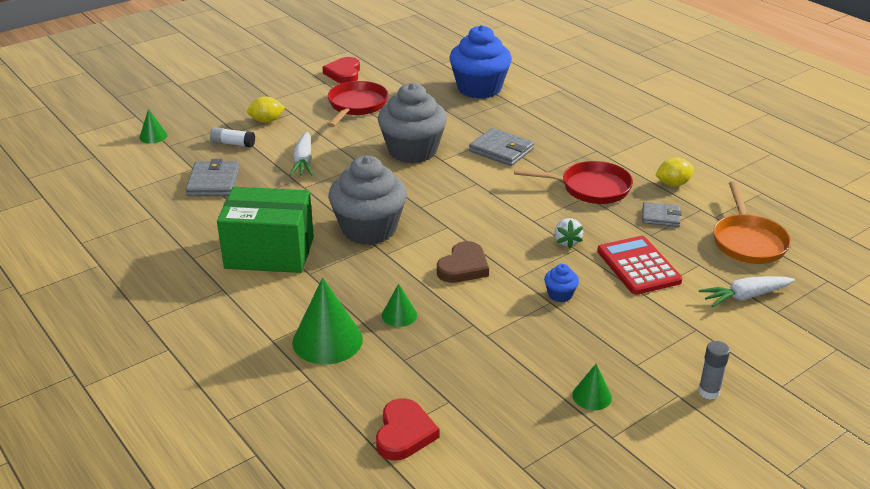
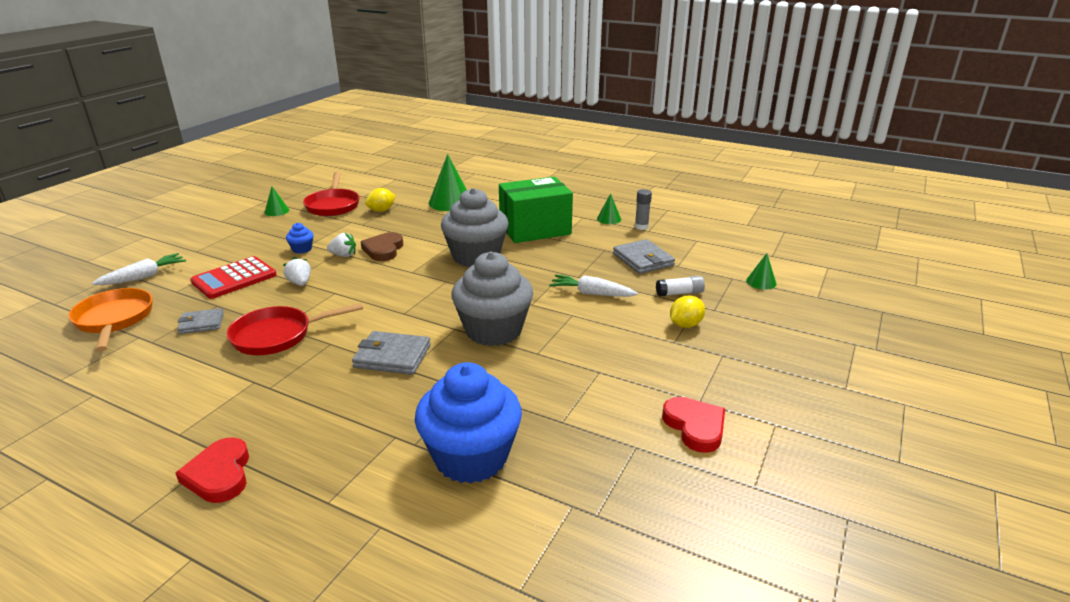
camera: 155 degrees right, 5 degrees down
white carrot [289,132,313,176] -> white carrot turned 45 degrees counterclockwise [549,274,638,297]
red pan [327,81,388,127] -> red pan moved to [303,172,360,216]
red heart [376,398,440,461] -> red heart moved to [176,437,249,503]
green cone [382,284,417,327] -> green cone moved to [597,193,621,224]
red calculator [597,236,683,295] -> red calculator turned 90 degrees clockwise [191,256,277,299]
yellow lemon [656,157,694,187] -> yellow lemon moved to [365,188,396,212]
grey glue stick [698,341,730,400] -> grey glue stick moved to [635,189,652,230]
none -> white strawberry [327,233,356,257]

